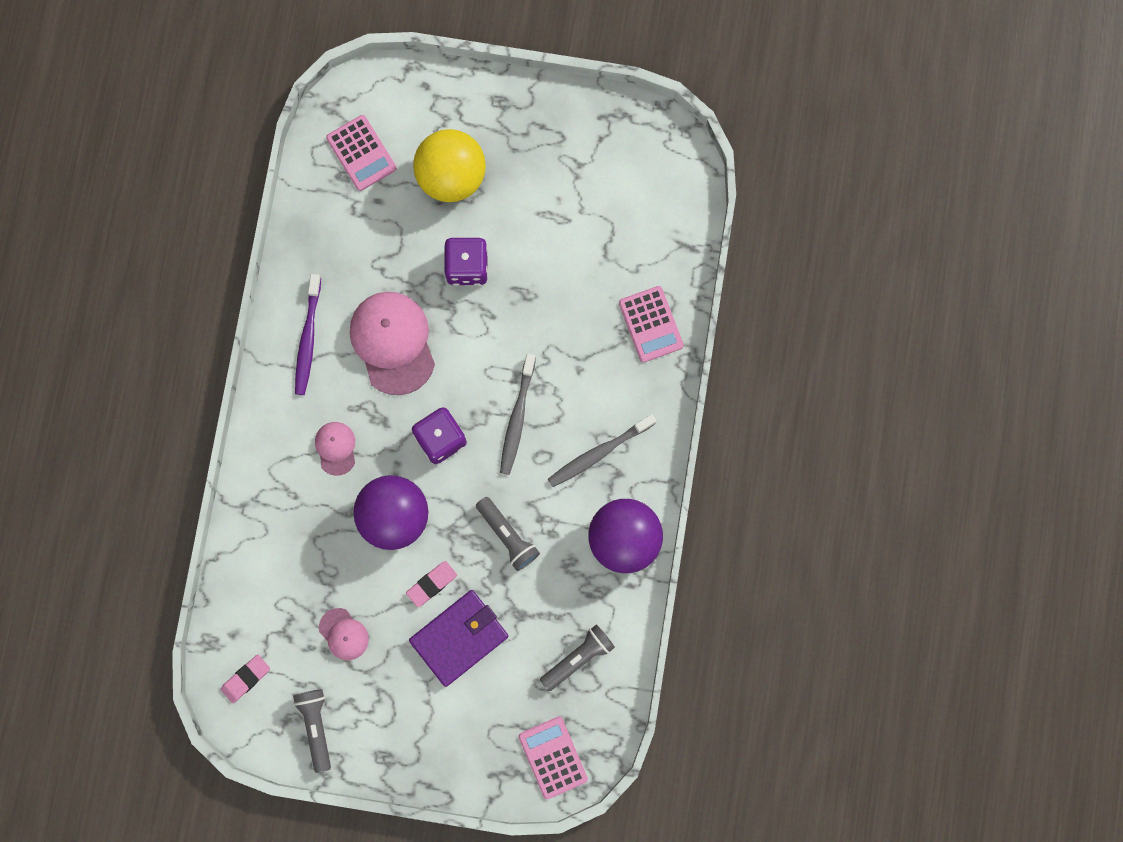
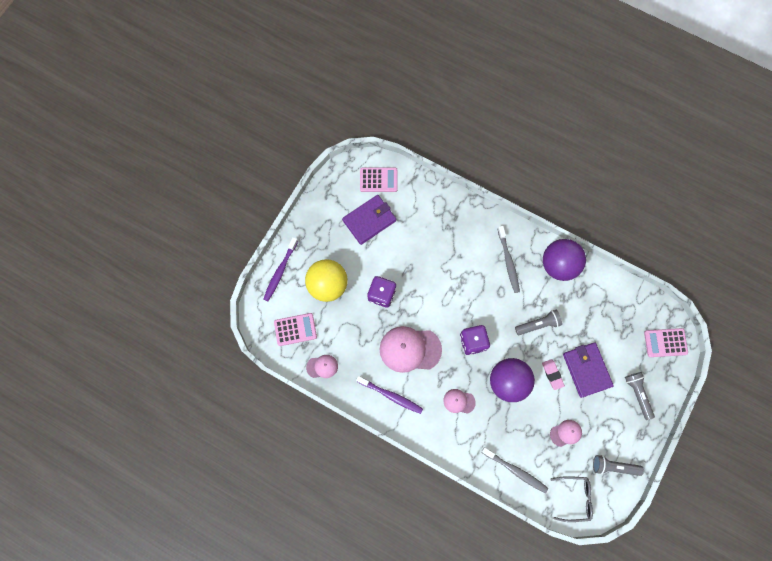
camera: 70 degrees left, 5 degrees down
pink eraser [221,655,270,703] -> grey glasses [550,476,593,522]
grey toothbrush [500,353,536,475] -> grey toothbrush moved to [481,447,548,493]
grey flashlight [540,624,615,691] -> grey flashlight moved to [625,372,655,420]
pink calculator [619,286,684,362] -> pink calculator moved to [360,167,398,192]
none -> purple toothbrush [264,237,298,301]
none -> pink cap [306,355,338,378]
none -> purple wallet [342,195,396,245]

